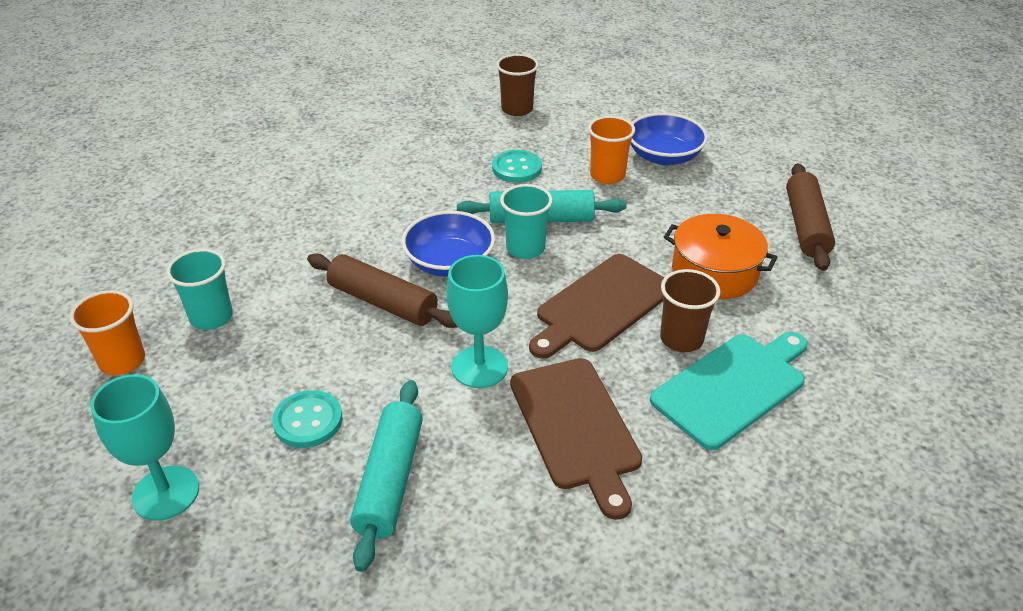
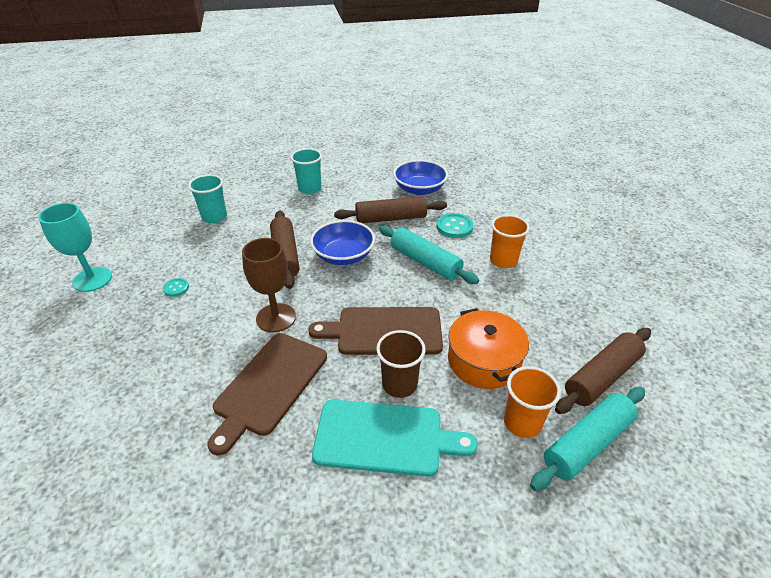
camera: 45 degrees right, 0 degrees up
orange cup [69,290,145,375] -> orange cup moved to [504,366,561,438]
turquoise button [272,390,342,448] -> turquoise button [163,278,189,297], size x0.59
turquoise rolling pin [350,380,423,572] -> turquoise rolling pin moved to [530,387,645,491]
turquoise goblet [447,255,508,388] -> brown goblet [242,238,296,332]
brown cup [496,54,539,116] -> none
turquoise cup [500,184,553,259] -> turquoise cup moved to [291,148,322,194]
blue bowl [631,113,708,165] -> blue bowl moved to [393,160,448,195]
none -> brown rolling pin [334,196,447,223]

